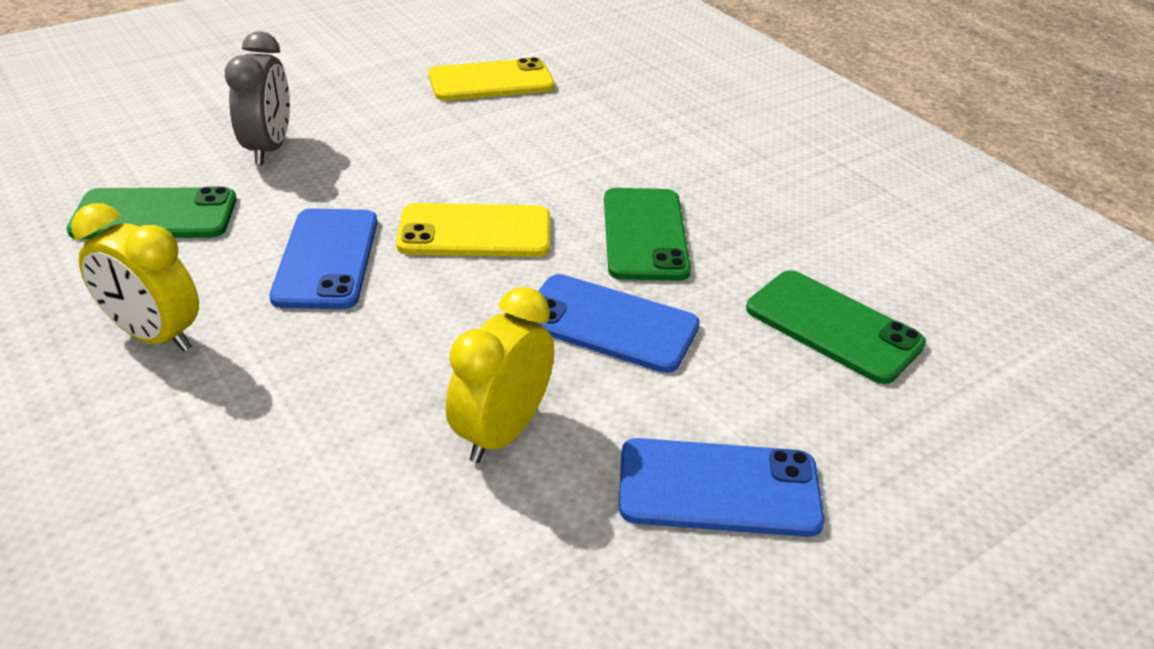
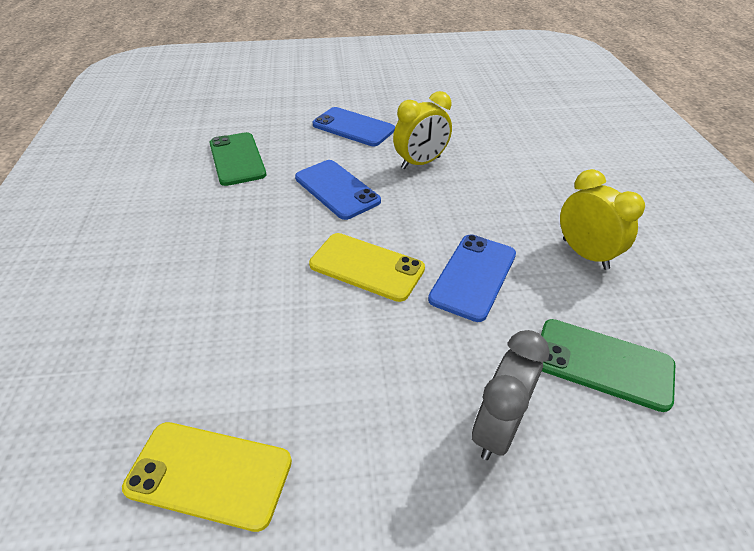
camera: 150 degrees left, 5 degrees up
green phone [604,188,691,281] -> none

